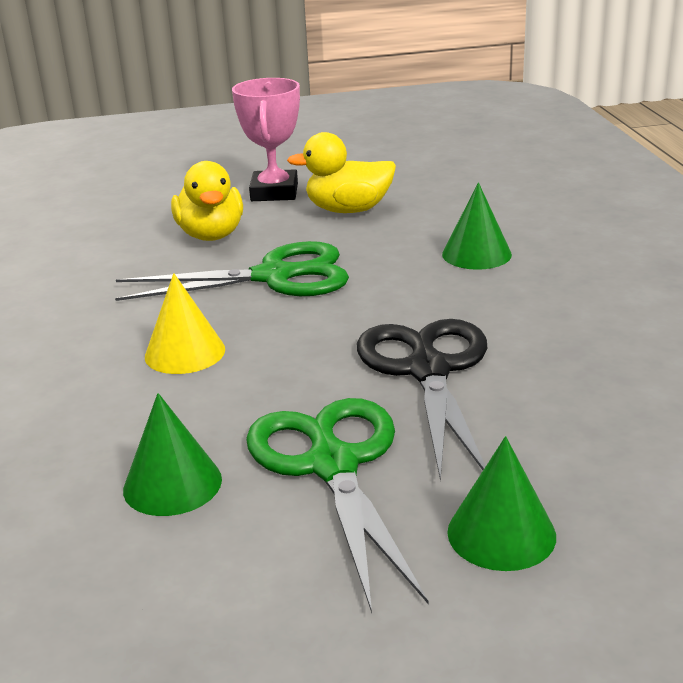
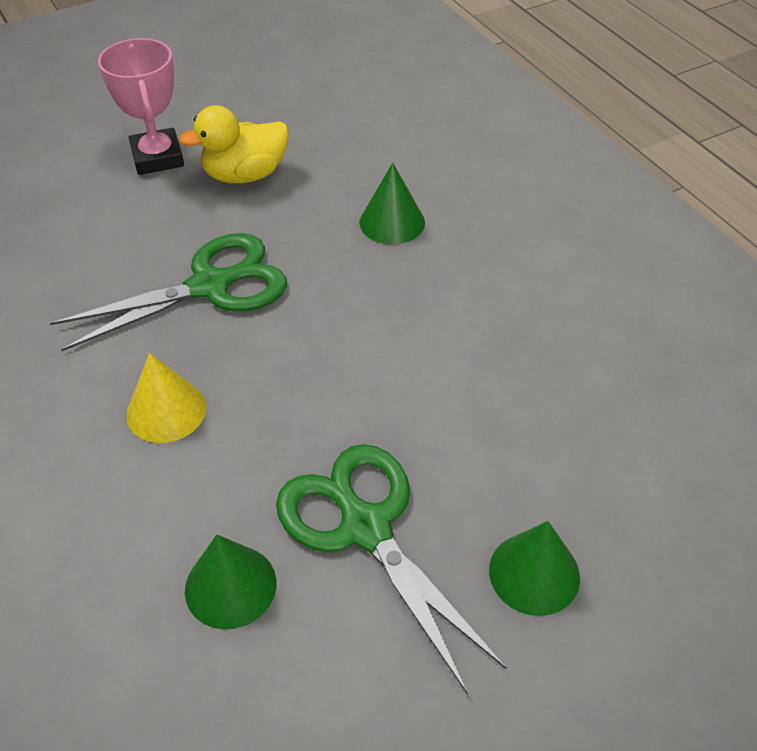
camera: 20 degrees left, 20 degrees up
yellow duck [171,161,243,241] -> none
black scissors [357,319,487,482] -> none

